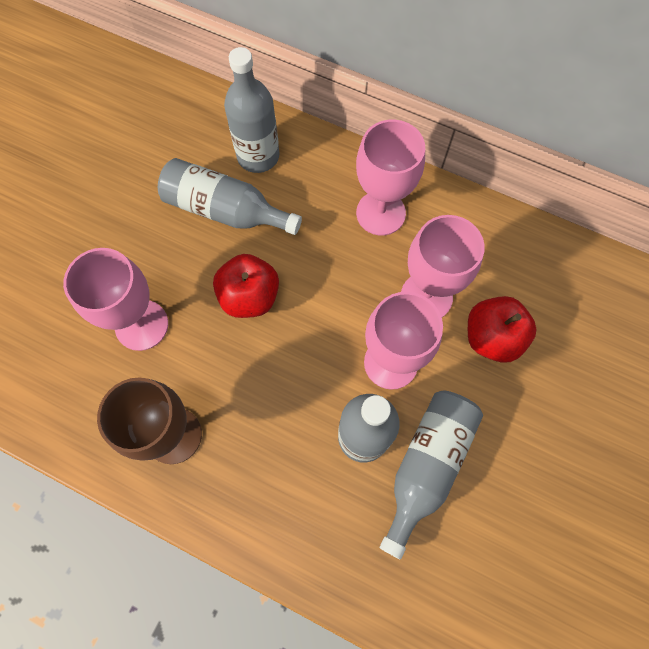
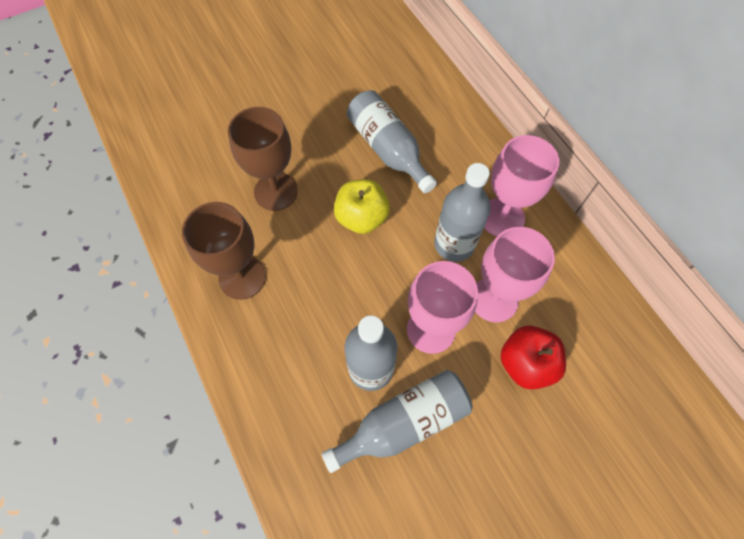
camera: 35 degrees right, 5 degrees down
pink goblet [63,248,168,351] -> brown goblet [228,107,298,211]
red apple [213,254,279,318] -> yellow apple [334,179,390,234]
grey bottle [224,47,280,173] -> grey bottle moved to [434,163,491,262]

